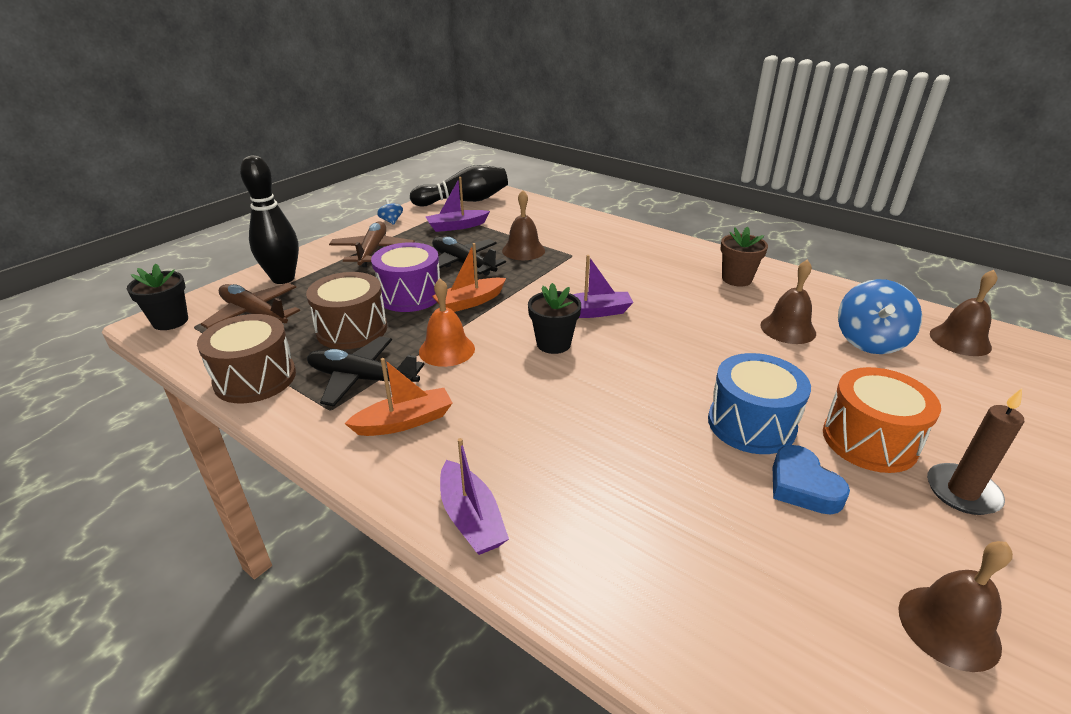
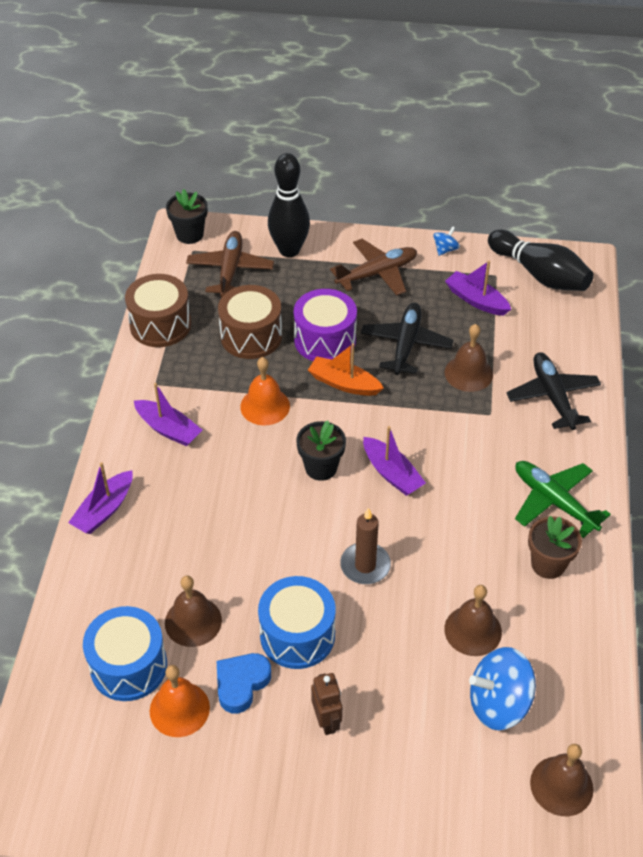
camera: 60 degrees right, 15 degrees up
black plane [307,336,424,407] -> black plane moved to [507,352,601,430]
orange boat [344,358,452,436] -> purple boat [134,383,202,446]
orange drum [823,367,941,473] -> brown robot [311,673,342,735]
brown bell [898,541,1013,672] -> brown bell moved to [165,576,222,647]
brown candle [927,388,1024,515] -> brown candle moved to [340,508,391,584]
none -> blue drum [83,606,167,701]
none -> orange bell [150,665,210,737]
none -> green plane [515,461,611,538]

